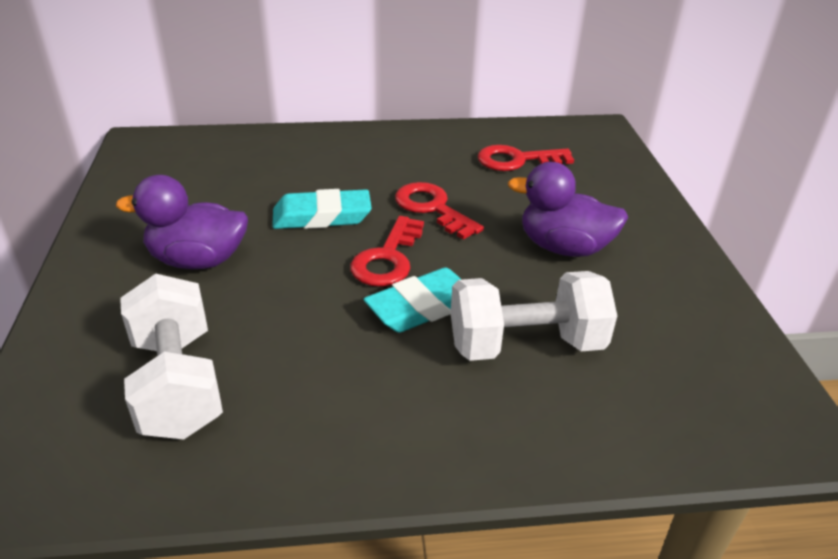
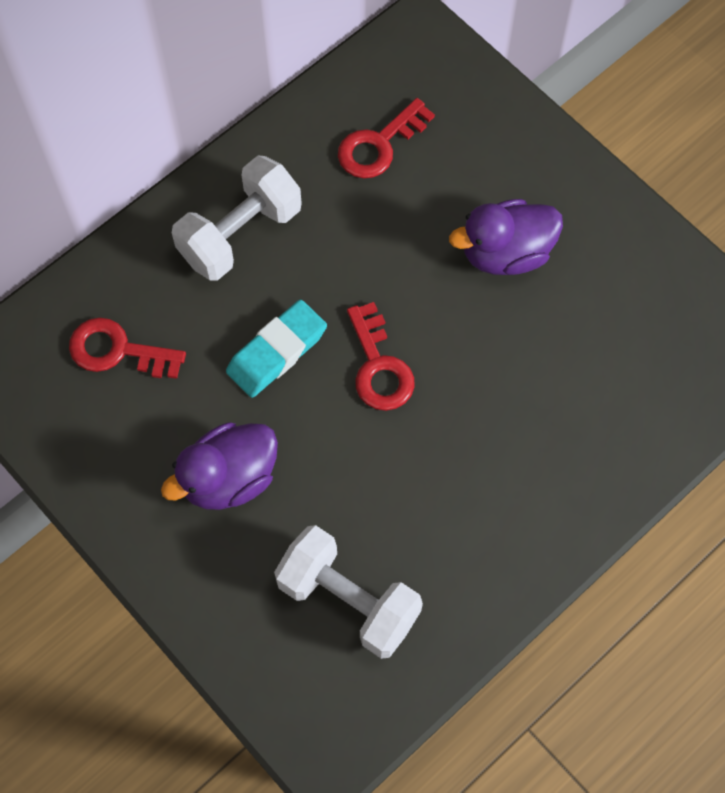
camera: 35 degrees left, 30 degrees up
turquoise eraser [363,267,462,333] -> none
red key [395,182,484,240] -> red key moved to [69,318,186,379]
white dumbbell [450,271,617,361] -> white dumbbell moved to [172,156,301,281]

